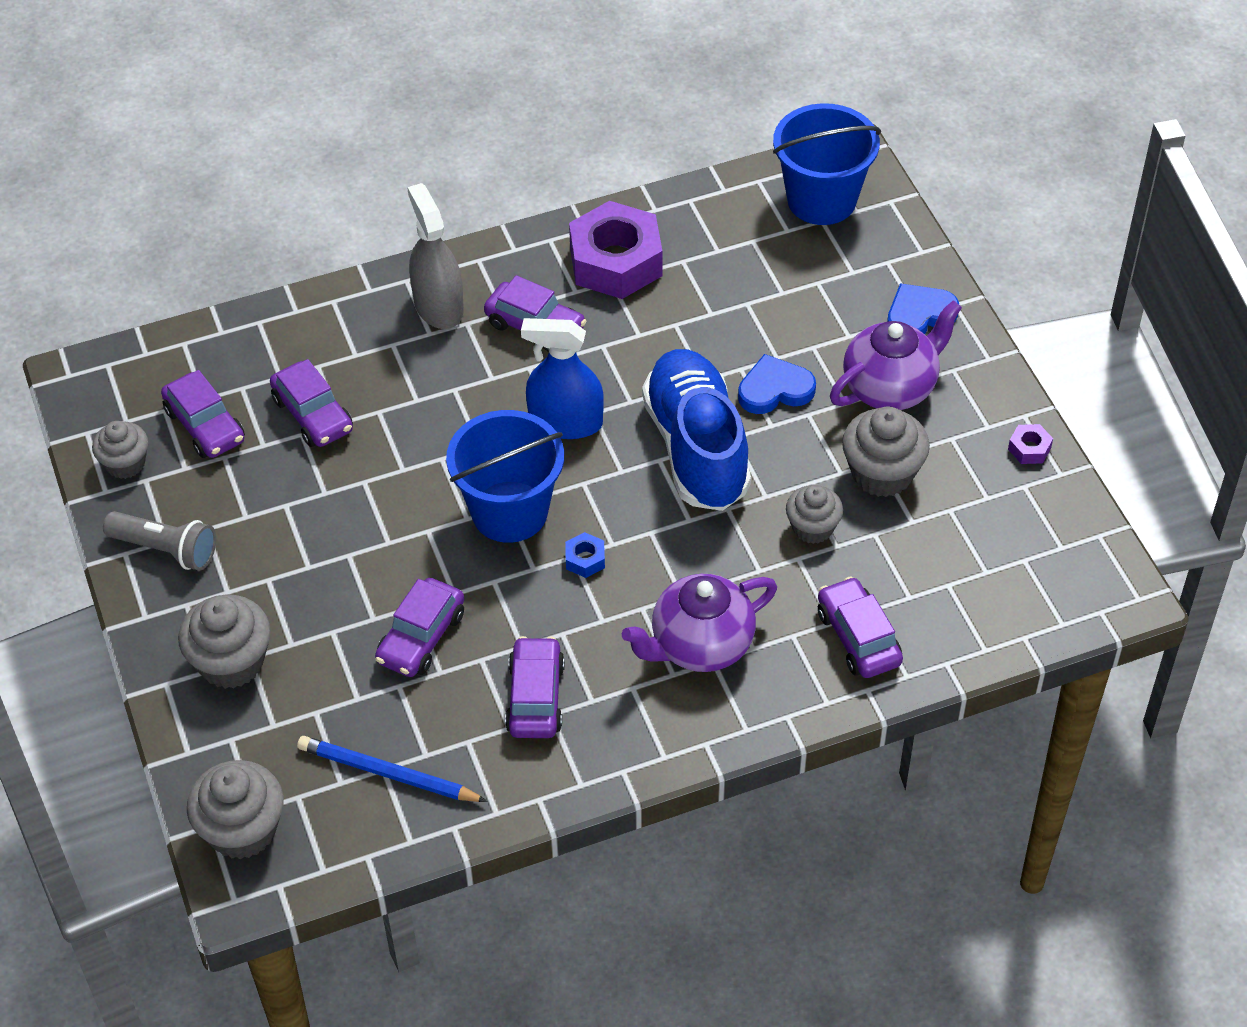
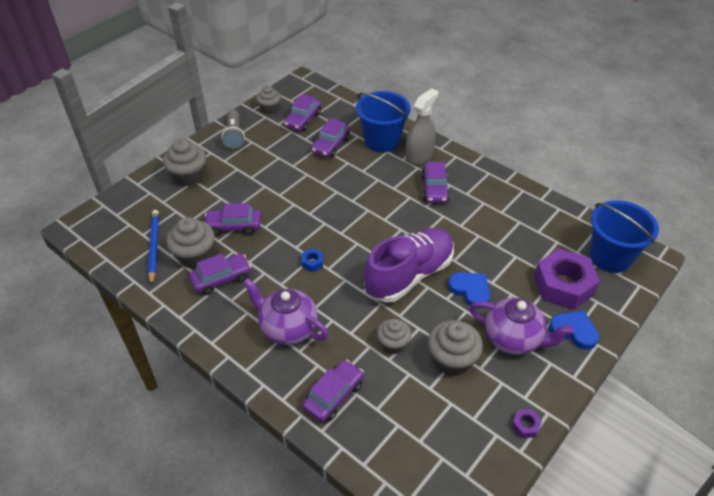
camera: 60 degrees right, 5 degrees down
grey cupcake [187,760,284,859] -> grey cupcake moved to [166,217,215,268]
blue bucket [446,410,564,543] -> blue bucket moved to [356,91,411,153]
blue spray bottle [521,318,604,439] -> none
purple nut [569,201,662,299] -> purple nut moved to [534,249,600,310]
blue shoe [642,349,751,511] -> purple shoe [364,228,454,303]

